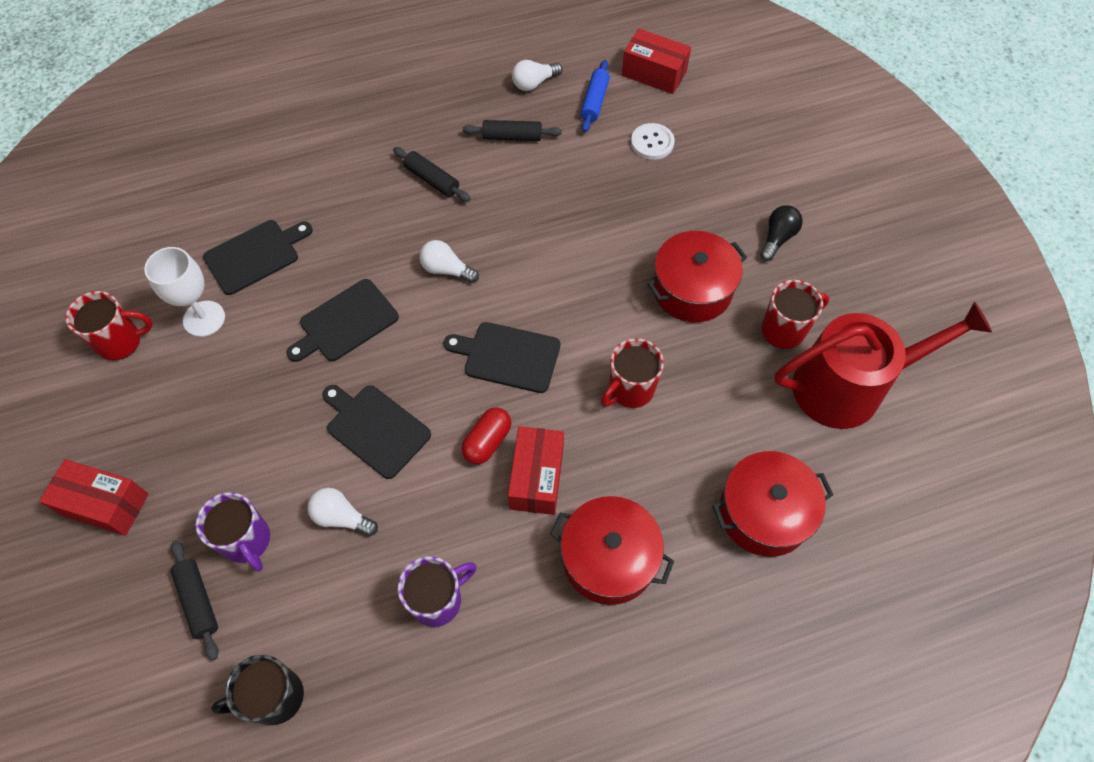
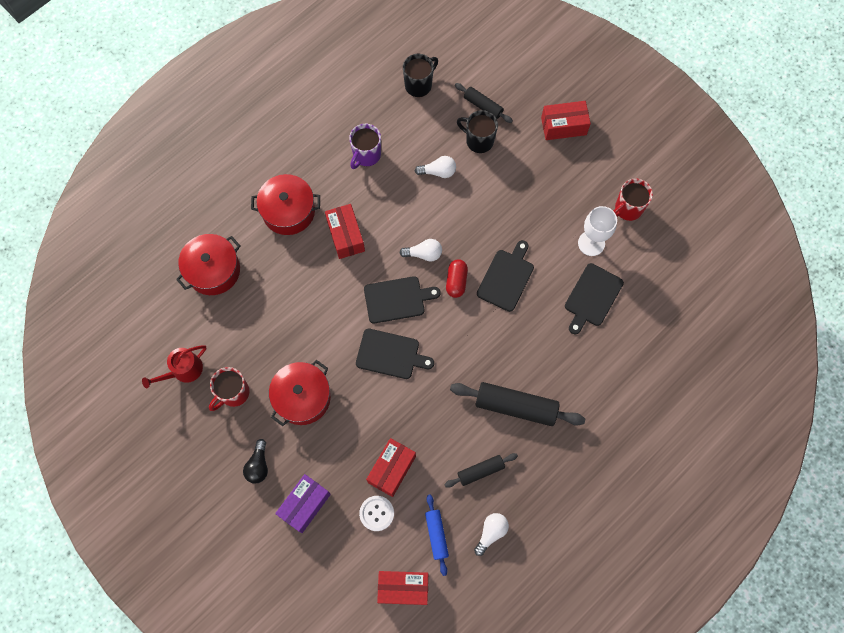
camera: 155 degrees right, 10 degrees up
purple mug [196,492,270,571] -> black mug [457,110,498,153]
black cutting board [322,385,431,479] -> black cutting board moved to [356,329,434,379]
black rolling pin [393,147,471,202] -> black rolling pin [450,382,585,426], size x1.77
white light bulb [419,240,479,283] -> white light bulb moved to [400,239,442,262]
red capsule [461,407,512,465] -> red capsule moved to [446,259,468,298]
red mug [601,338,664,408] -> none
red watering can [774,301,992,429] -> red watering can [142,345,206,388], size x0.53
none -> purple box [275,474,331,533]
none -> red box [366,438,416,497]

